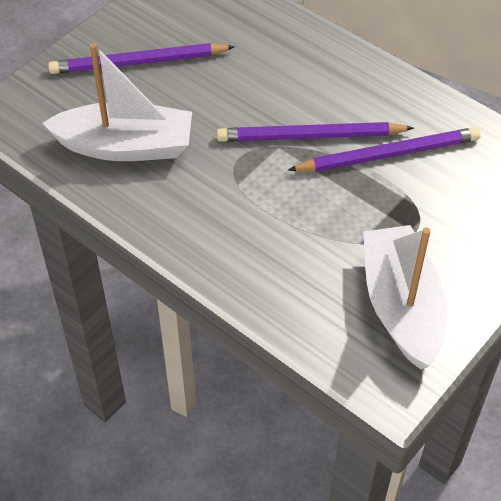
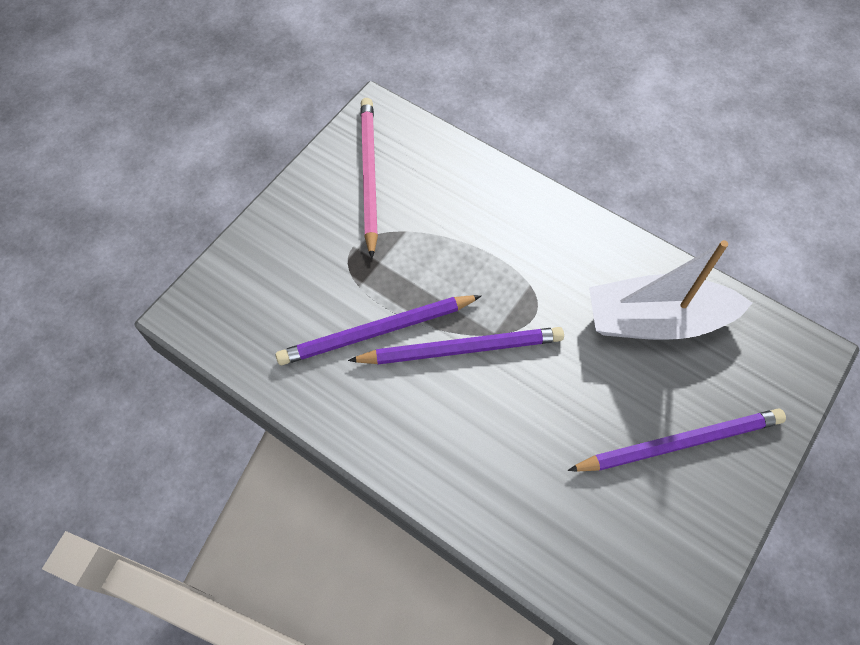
camera: 175 degrees right, 10 degrees up
white boat [363,225,447,369] -> pink pencil [360,98,378,258]

